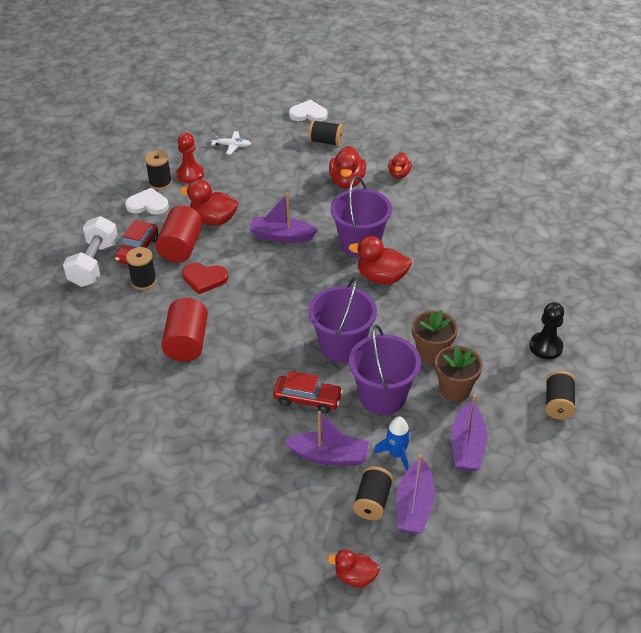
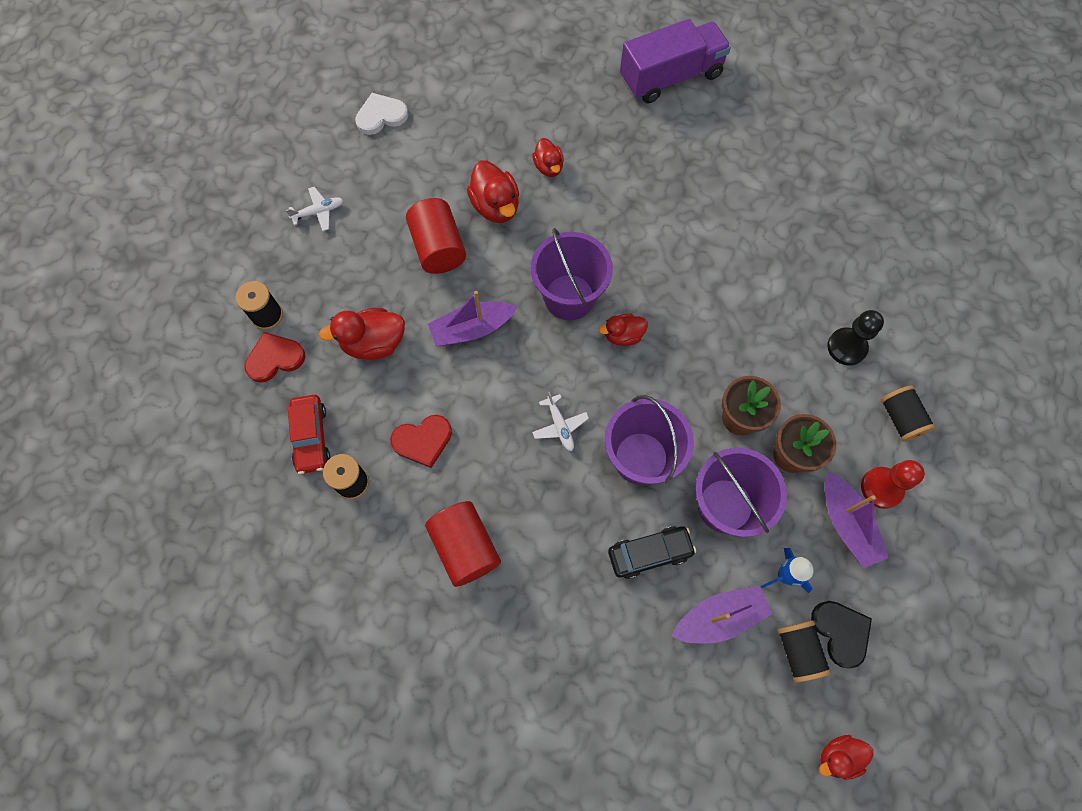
camera: 30 degrees left, 25 degrees up
white dumbbell [63,216,119,287] -> none
white heart [125,188,169,215] -> red heart [244,332,306,383]
red cylinder [155,205,203,263] -> red cylinder moved to [406,198,466,274]
red pawn [176,132,204,183] -> red pawn moved to [861,460,925,509]
red car [273,371,343,413] -> black car [608,526,696,579]
black spool [308,120,343,146] -> none
red duck [349,236,412,284] -> red duck [599,314,648,346], size x0.63
purple boat [396,454,435,534] -> black heart [811,601,872,668]
none -> white plane [532,392,589,451]
none -> purple truck [620,19,731,103]

